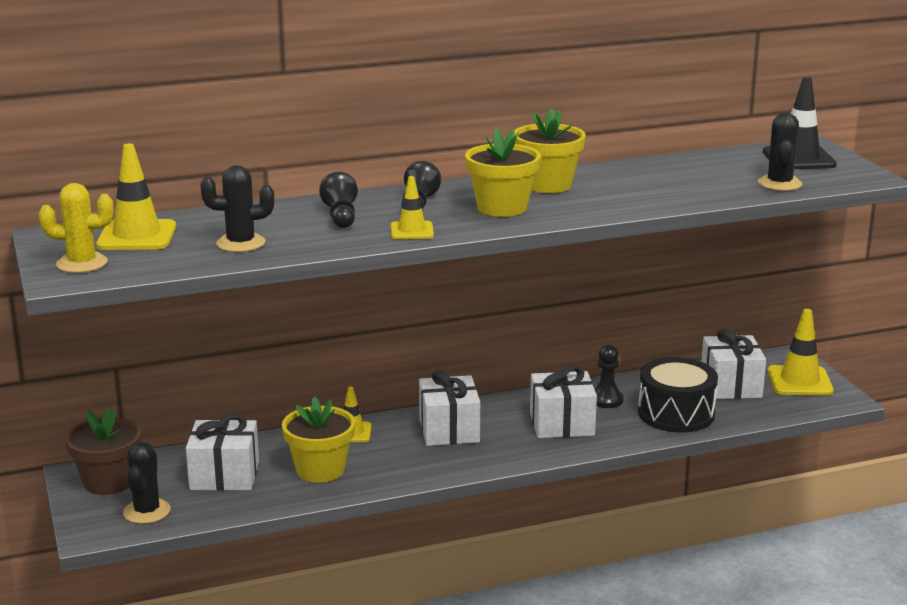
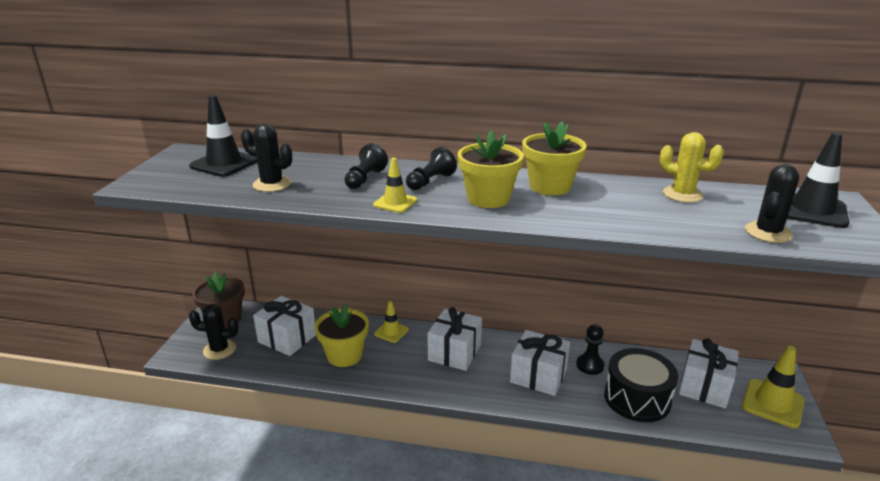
camera: 30 degrees right, 5 degrees up
yellow cactus [39,183,114,273] -> yellow cactus moved to [660,132,724,203]
yellow traffic cone [96,143,176,250] -> black traffic cone [189,95,257,177]
black cactus [123,442,171,524] -> black cactus turned 60 degrees clockwise [189,305,239,360]

